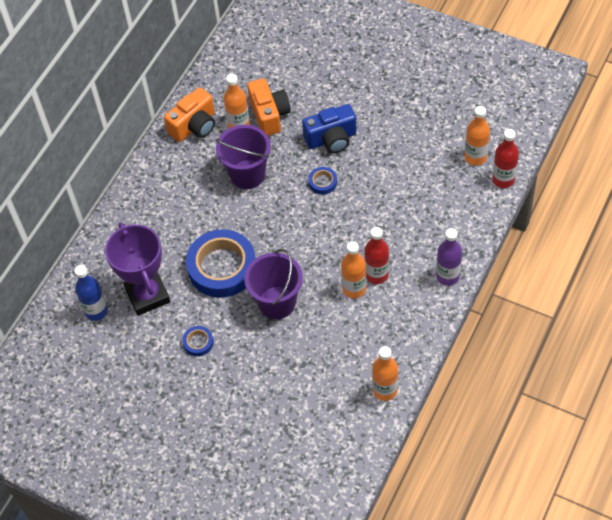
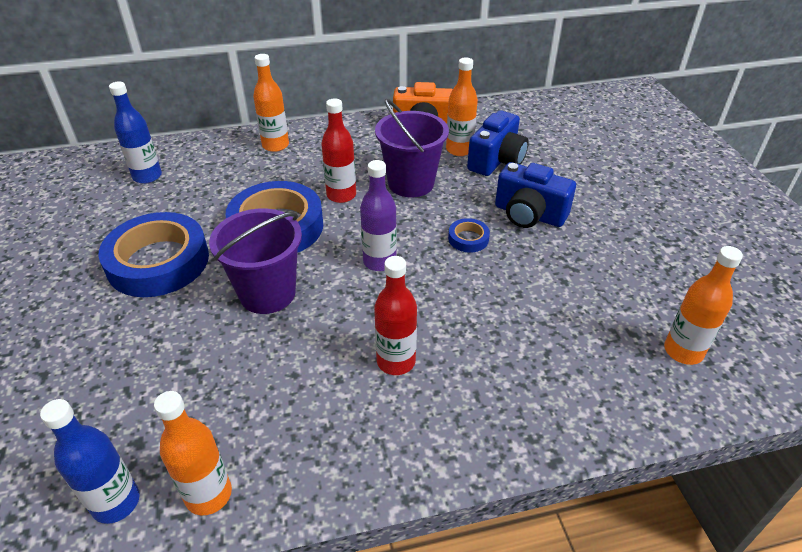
camera: 45 degrees right, 15 degrees down
purple trophy [105,222,170,316] -> none
blue tape [182,326,214,356] -> blue tape [98,212,209,297], size x2.34
orange camera [247,78,291,136] -> blue camera [467,110,529,176]
orange bottle [341,242,366,298] -> orange bottle moved to [253,54,289,152]
purple bottle [436,228,462,286] -> purple bottle moved to [360,160,397,271]
red bottle [492,129,519,188] -> red bottle moved to [321,99,356,203]
none -> blue bottle [40,399,140,524]

